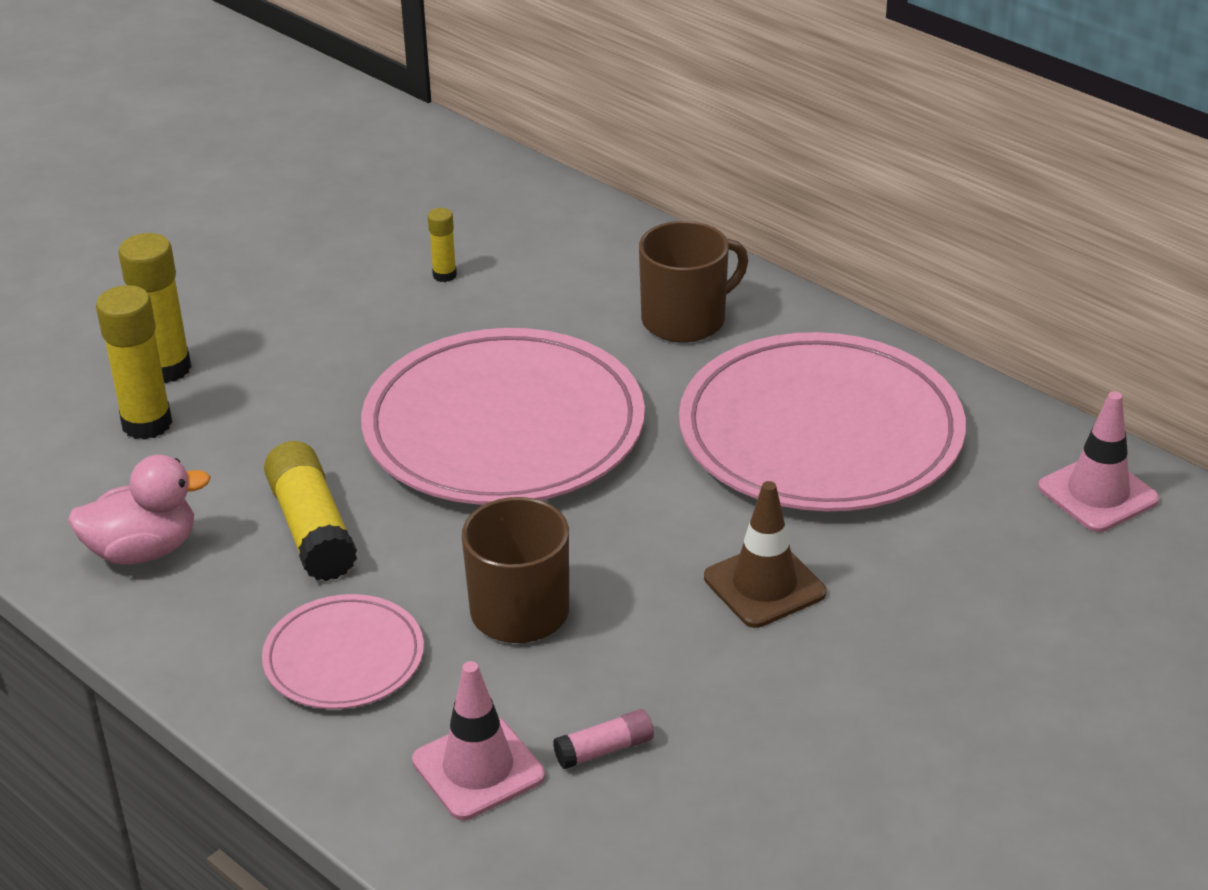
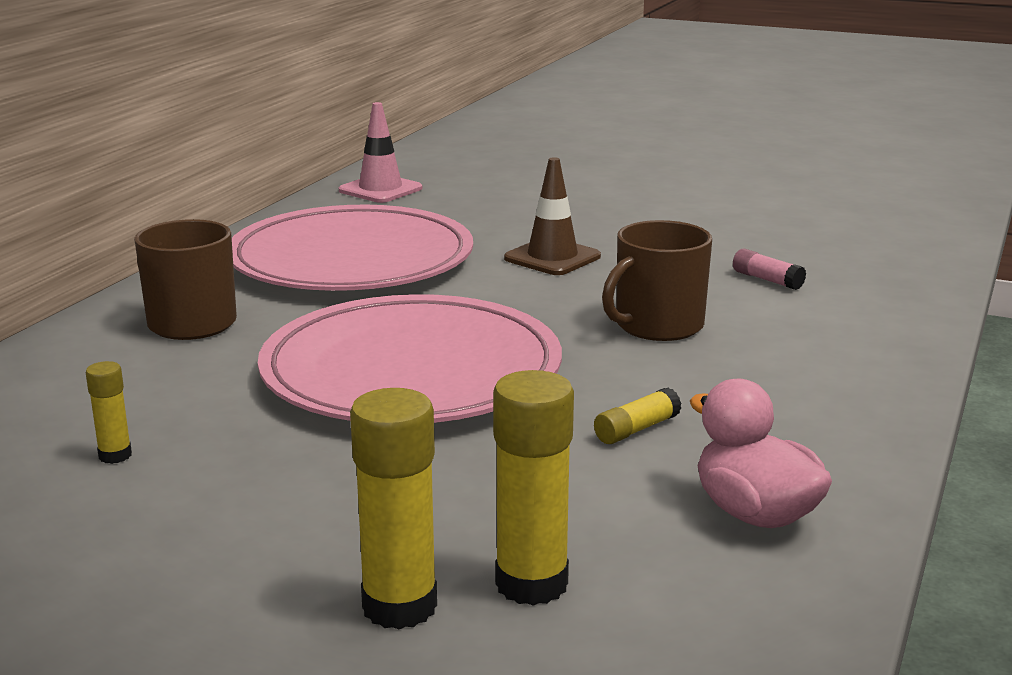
camera: 110 degrees left, 15 degrees down
pink plate [262,594,424,709] -> none
yellow glue stick [264,441,357,581] -> yellow glue stick [594,387,681,444], size x0.52
pink traffic cone [412,661,545,820] -> none

